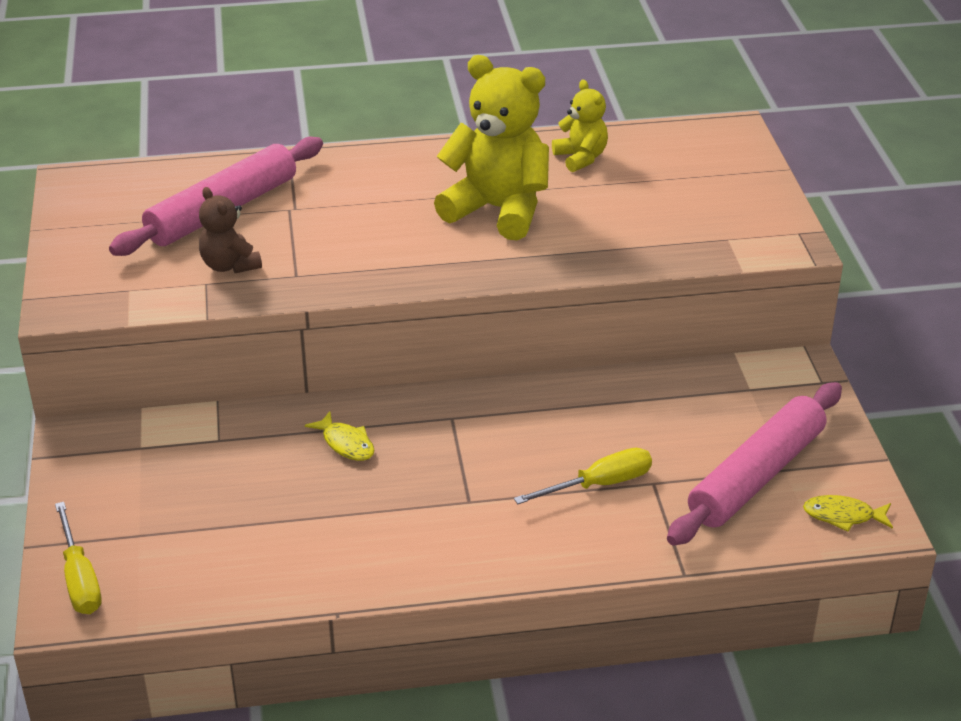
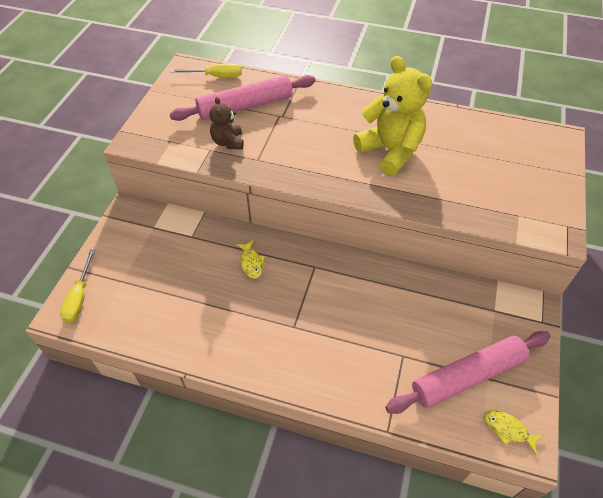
camera: 25 degrees right, 15 degrees up
yellow screwdriver [514,448,652,504] -> yellow screwdriver moved to [170,63,242,78]
yellow teddy bear [552,79,608,172] -> none

